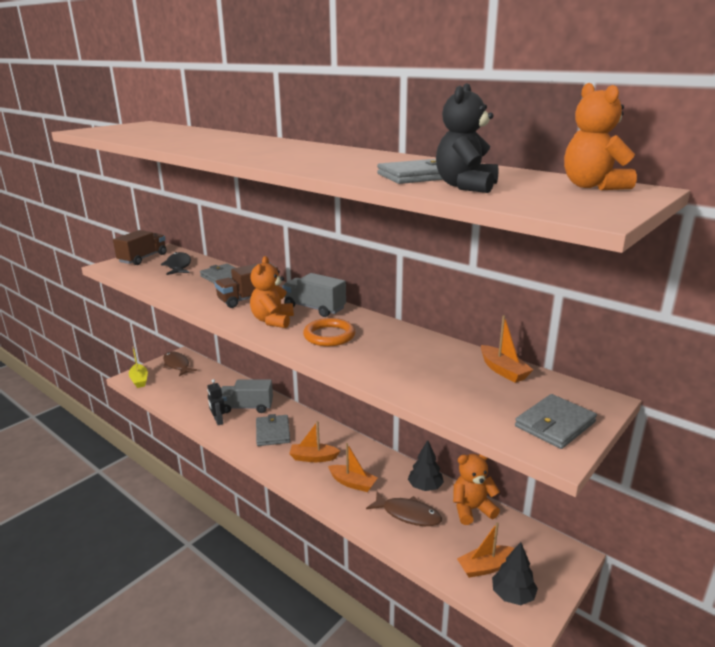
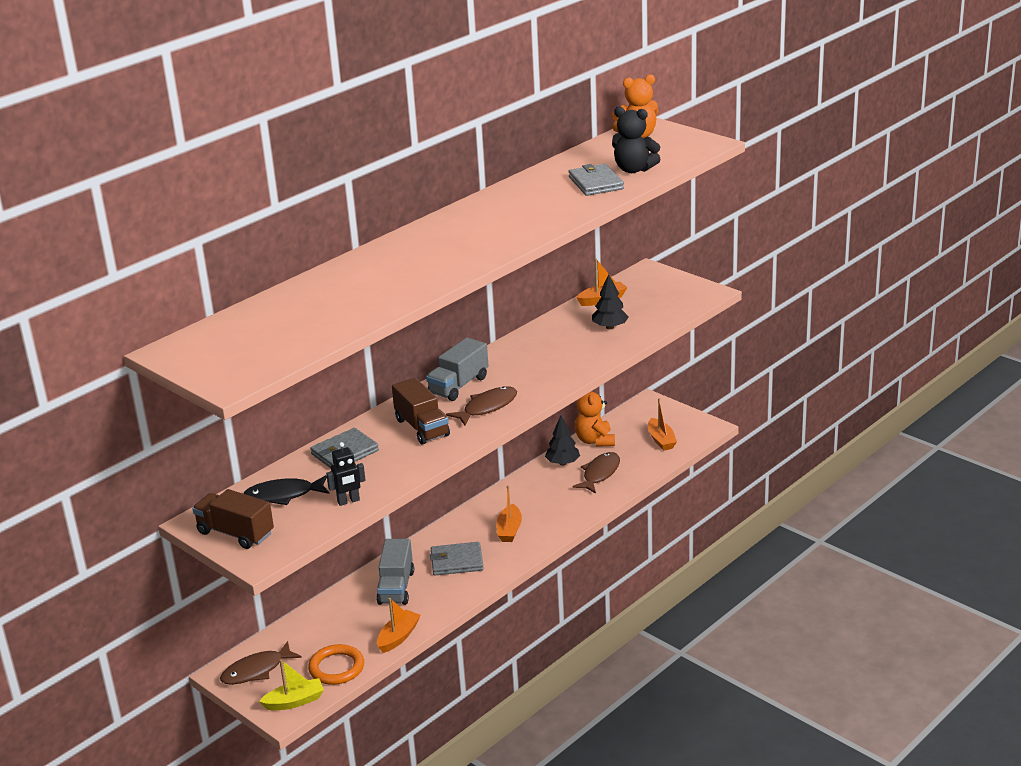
camera: 85 degrees left, 5 degrees up
black robot [207,379,225,425] -> black robot moved to [326,442,366,506]
orange teddy bear [250,256,294,328] -> brown fish [446,386,517,425]
orange ring [303,318,355,346] -> orange ring moved to [308,644,364,685]
orange boat [328,443,378,492] -> orange boat moved to [377,598,421,653]
black tree [492,542,538,605] -> black tree moved to [592,274,629,329]
grey wallet [515,394,597,449] -> none

